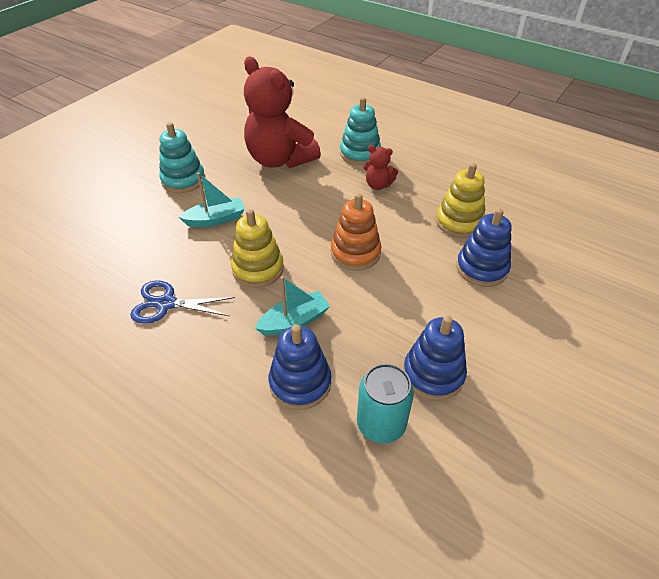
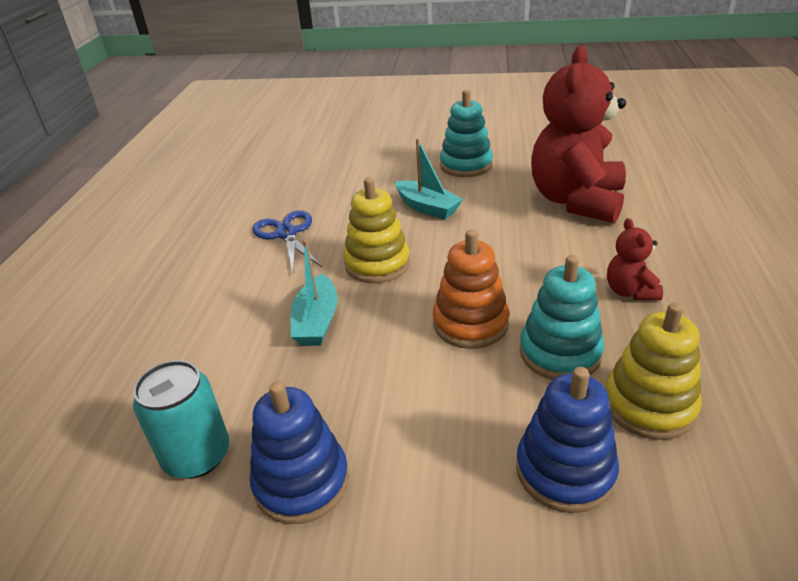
camera: 65 degrees right, 10 degrees down
turquoise boat [255,276,330,336] -> turquoise boat turned 60 degrees clockwise [291,240,337,346]
blue stacking toy [269,324,331,410] -> none
turquoise stacking toy [340,97,381,165] -> turquoise stacking toy moved to [520,255,604,380]

